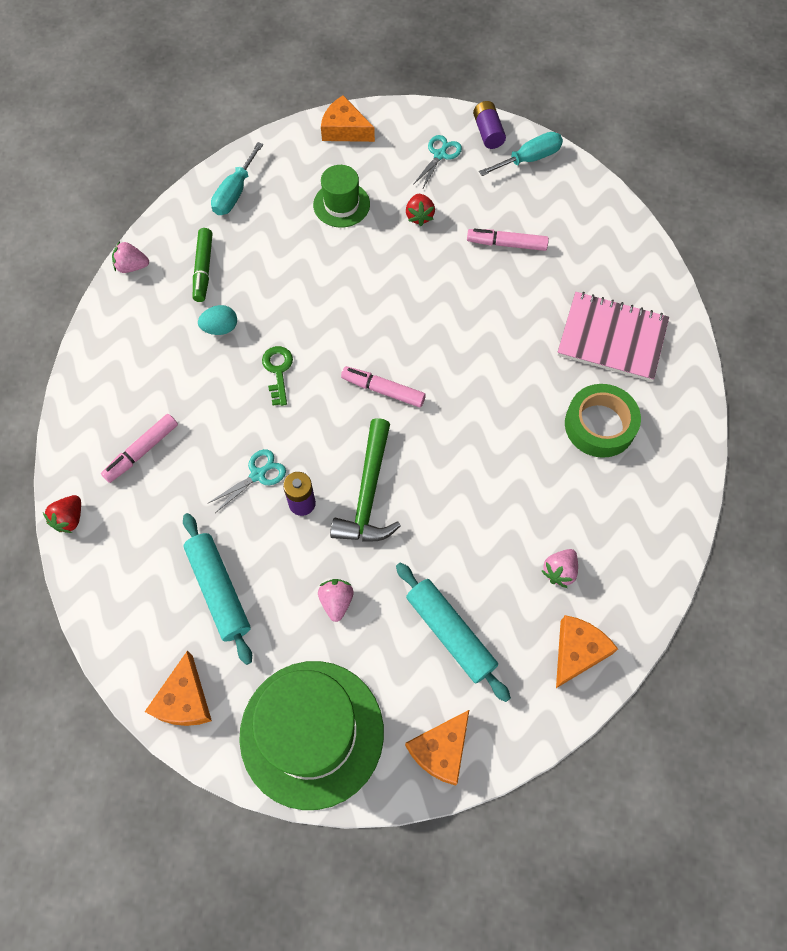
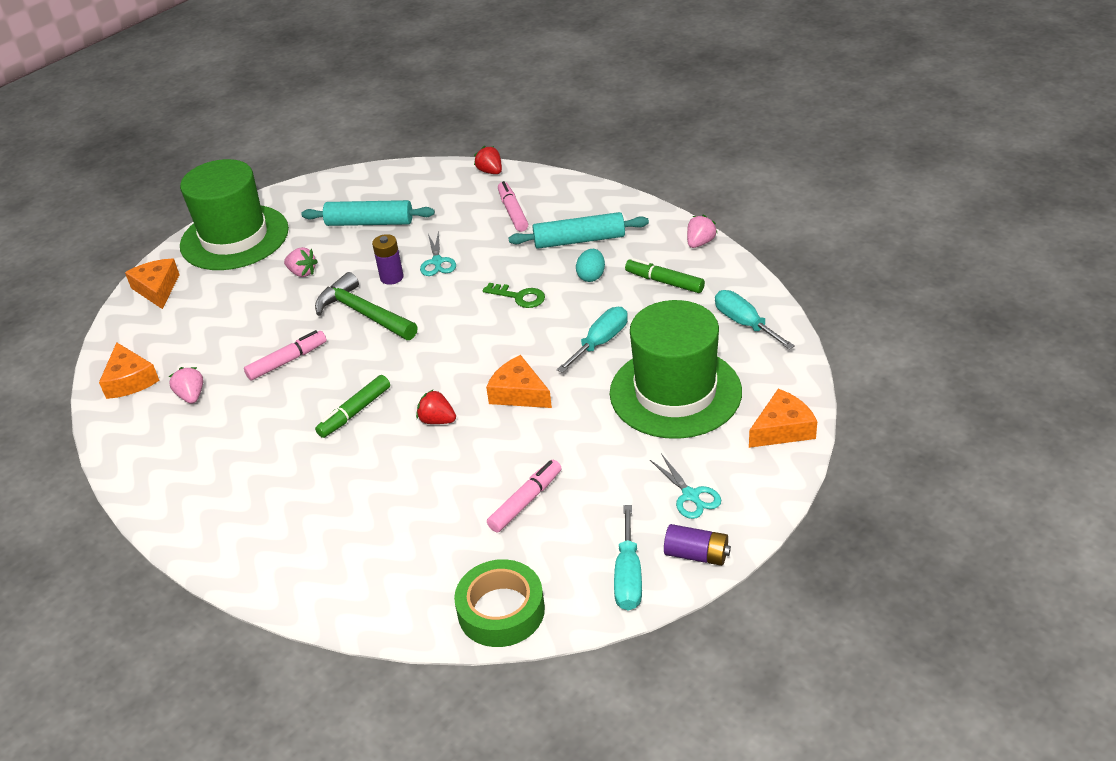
camera: 125 degrees right, 25 degrees down
orange cheese [145,651,212,726] -> orange cheese moved to [486,355,552,408]
green hat [313,165,370,228] -> green hat [610,300,742,439], size x1.96
pink marker [341,366,426,407] -> pink marker moved to [244,330,327,380]
turquoise rolling pin [396,563,511,702] -> turquoise rolling pin moved to [508,212,649,249]
red strawberry [406,194,435,226] -> red strawberry moved to [416,390,456,424]
pink notebook [557,292,669,382] -> none
green tape [565,384,641,458] -> green tape moved to [454,559,545,647]
none -> green marker [315,375,390,438]
none -> turquoise screwdriver [557,307,628,373]

